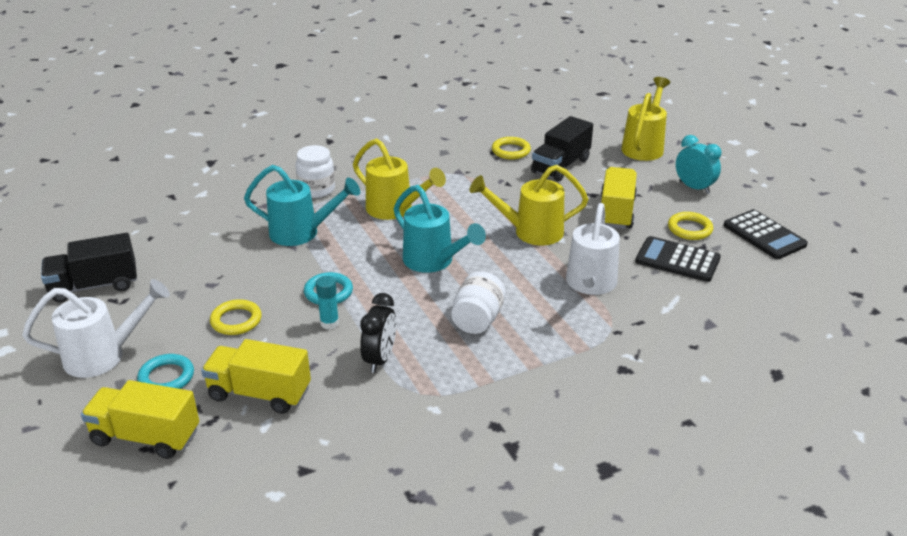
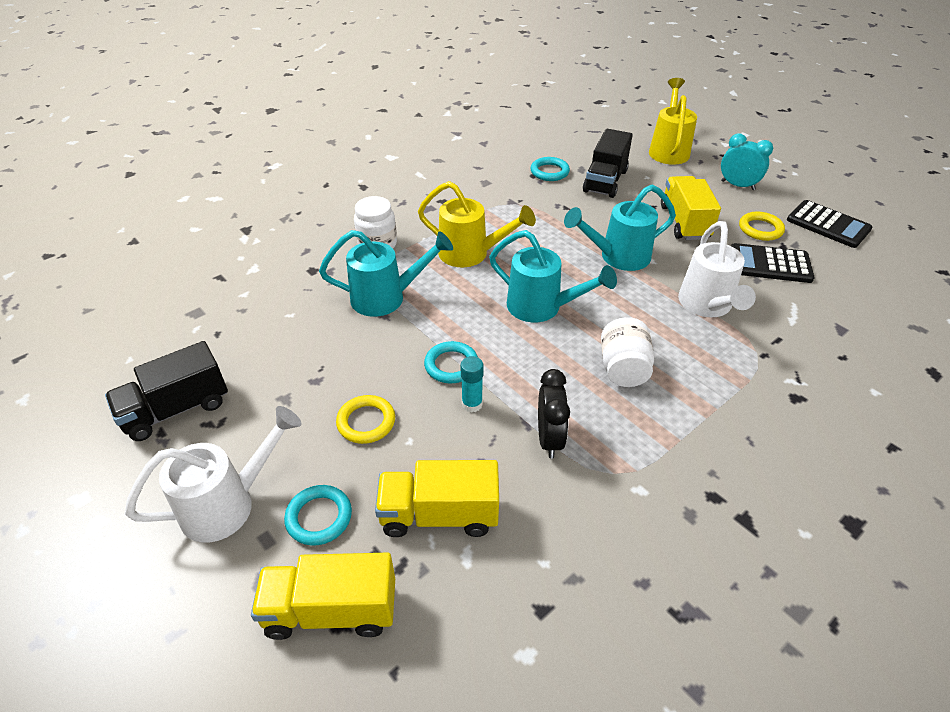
camera: 15 degrees left, 10 degrees up
yellow watering can [469,165,588,245] -> turquoise watering can [564,185,676,271]
yellow ring [492,137,531,160] -> turquoise ring [530,157,570,181]

